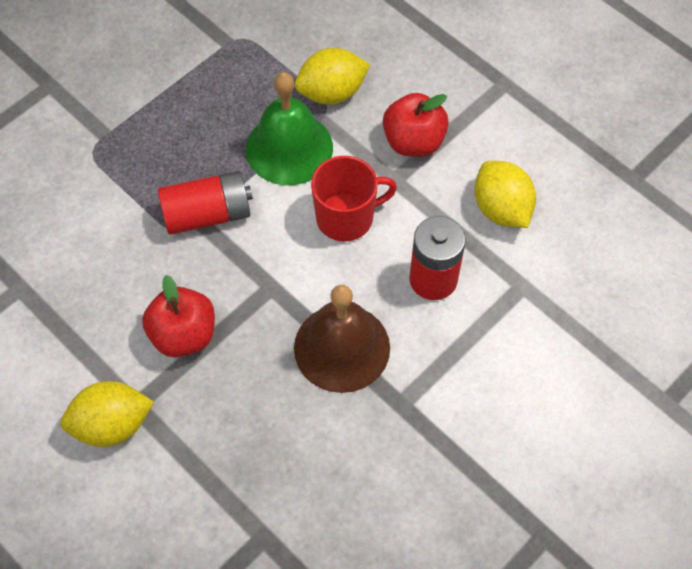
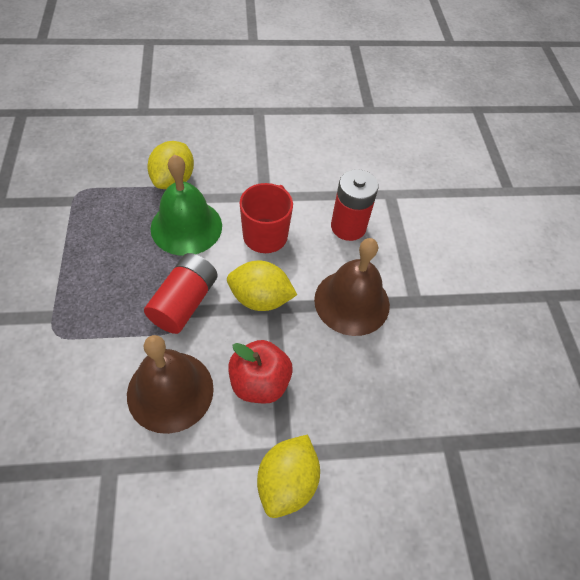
camera: 55 degrees left, 5 degrees down
red apple [383,93,449,157] -> none
yellow lemon [474,161,536,228] -> yellow lemon moved to [227,261,297,311]
none -> brown bell [127,335,214,434]

